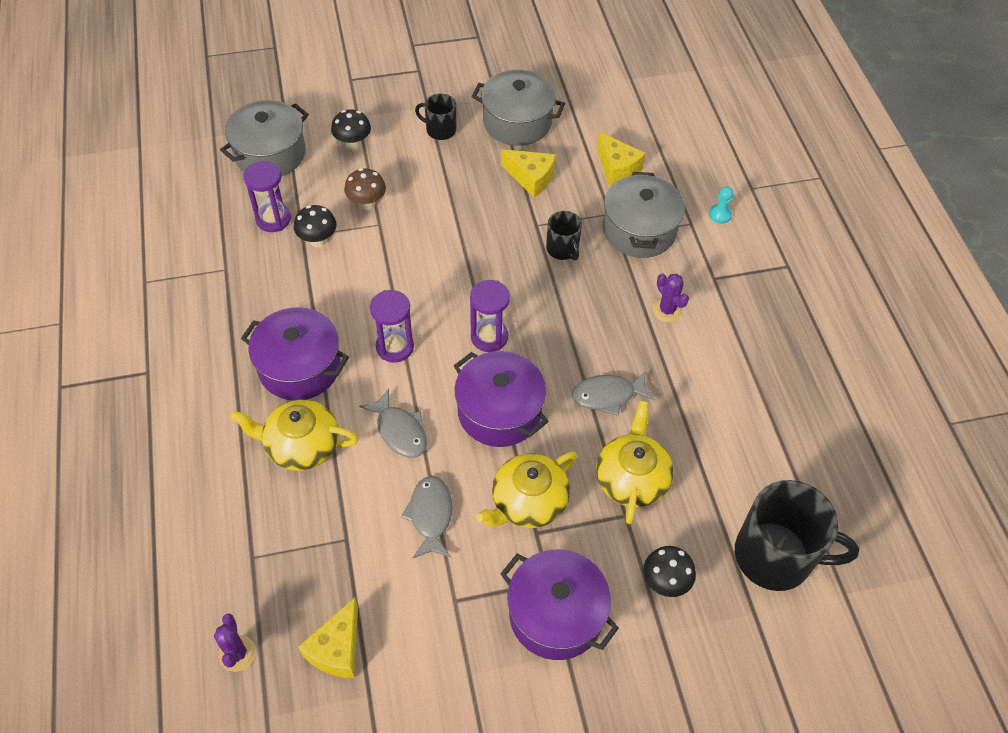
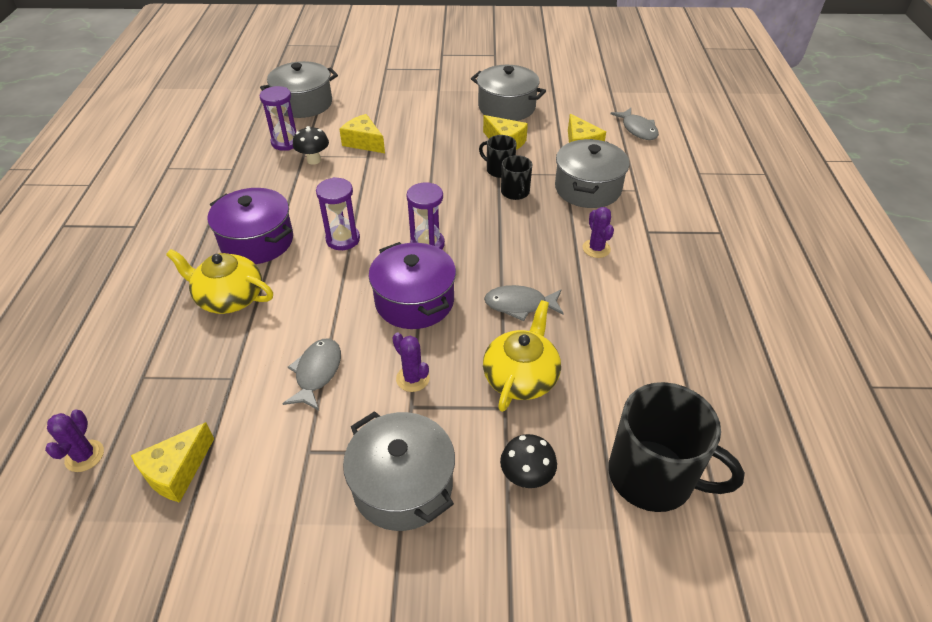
camera: 15 degrees right, 10 degrees down
black mushroom [331,109,371,150] -> none
brown mushroom [344,168,386,210] -> yellow cheese [339,114,385,153]
grey fish [359,389,427,458] -> grey fish moved to [611,108,659,140]
black mug [415,94,456,140] -> black mug moved to [479,135,517,178]
yellow teapot [476,451,577,528] -> purple cactus [392,333,430,392]
purple pot [500,549,619,660] -> grey pot [343,411,455,531]
turquoise pawn [709,187,733,223] -> none

